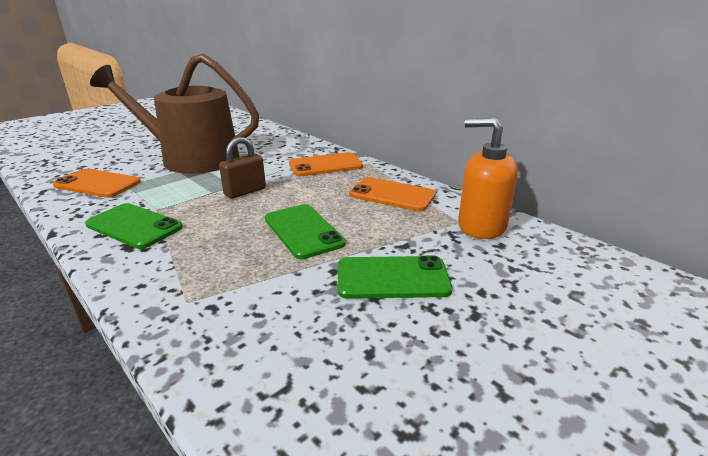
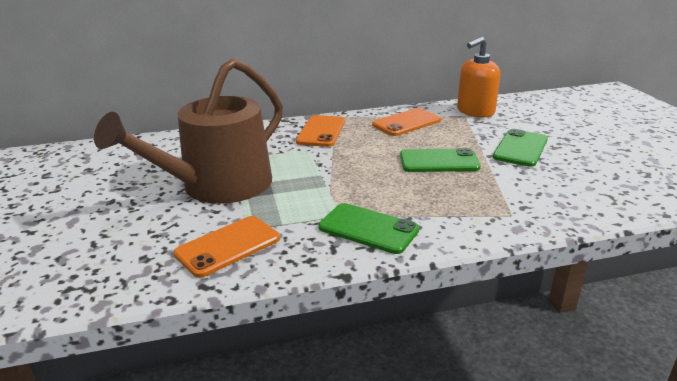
camera: 60 degrees left, 0 degrees up
green phone [85,203,183,249] -> green phone turned 60 degrees clockwise [318,203,419,254]
brown padlock [219,137,266,199] -> none

